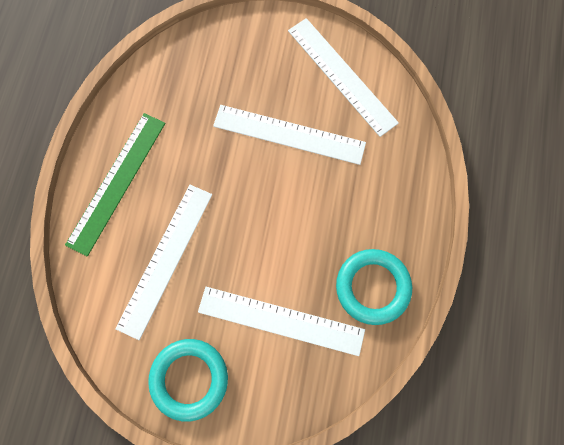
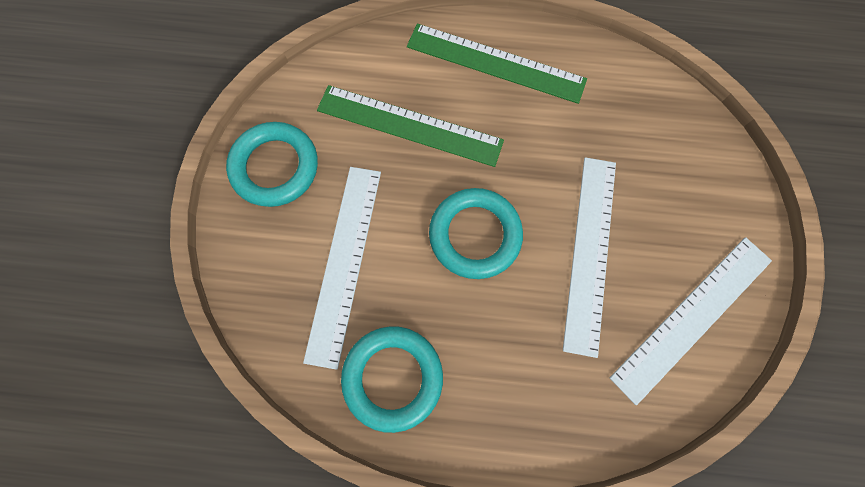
camera: 85 degrees right, 0 degrees up
white ruler [115,185,212,340] -> green ruler [317,85,504,167]
none -> turquoise ring [429,188,523,279]

